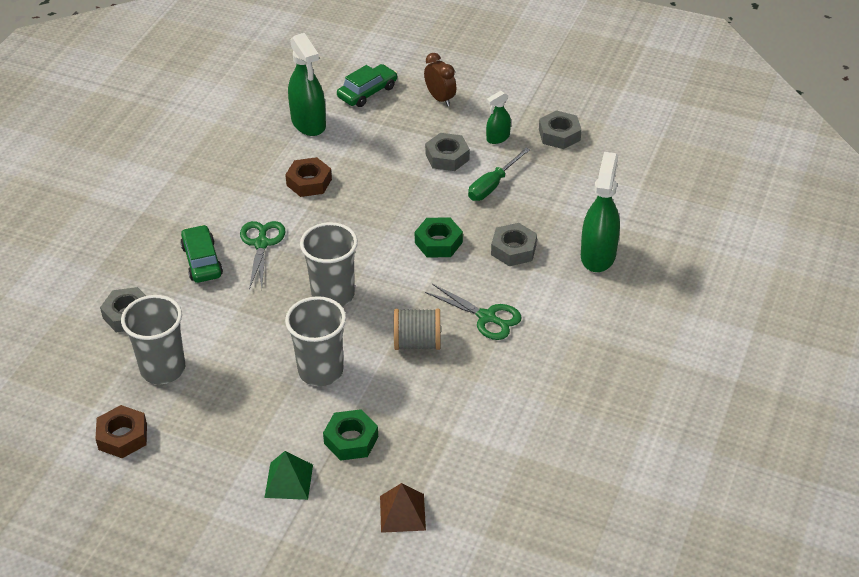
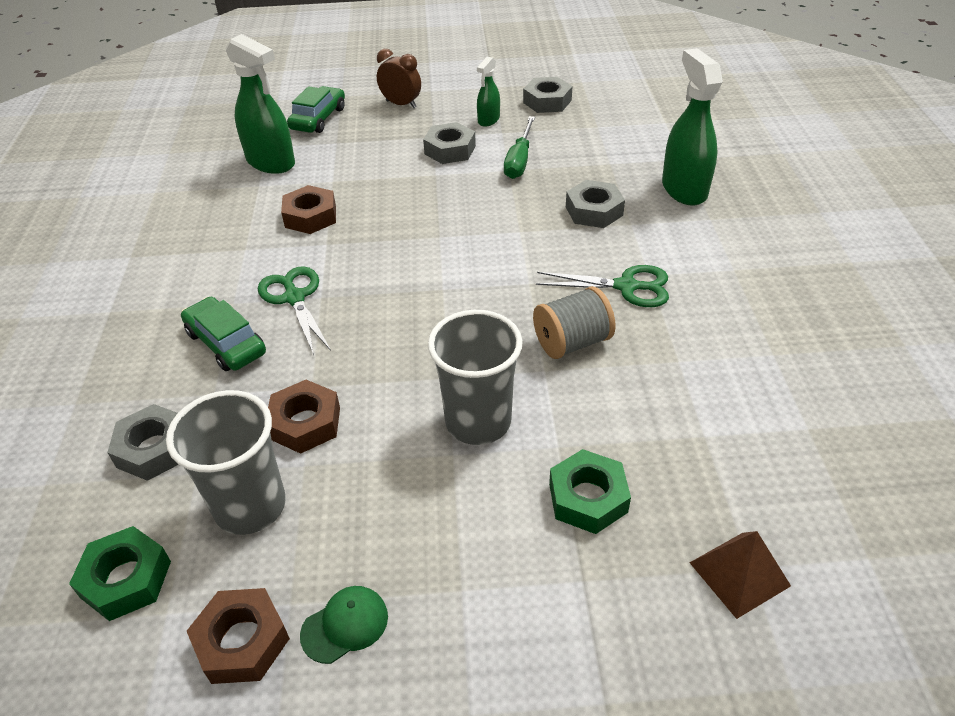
camera: 25 degrees left, 0 degrees up
green pyramid [264,451,313,500] -> none
grey cup [300,222,358,306] -> none
green nut [415,217,463,257] -> green nut moved to [69,526,171,621]
none -> brown nut [268,380,340,454]
none -> green cap [300,586,388,664]

